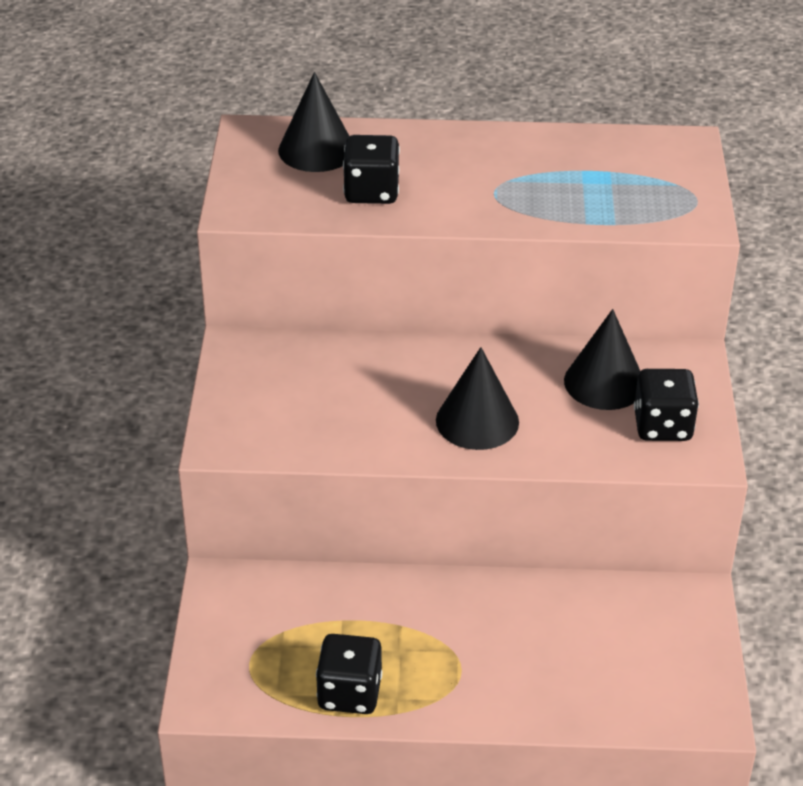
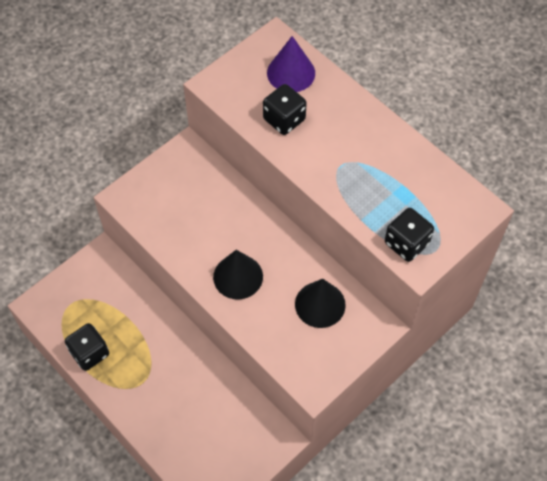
camera: 45 degrees right, 20 degrees up
black cone [278,72,349,172] -> purple cone [267,36,315,92]
black dice [634,369,699,441] -> black dice moved to [385,208,434,262]

